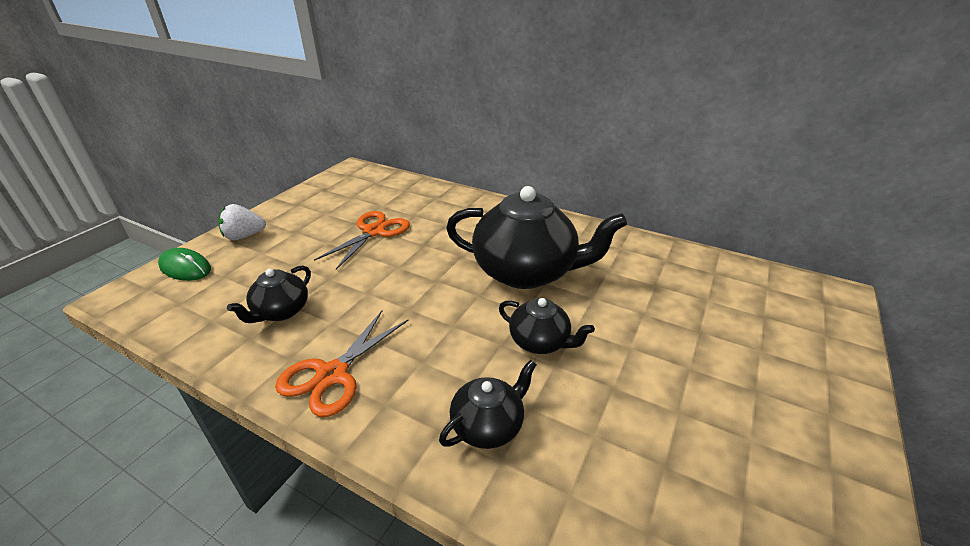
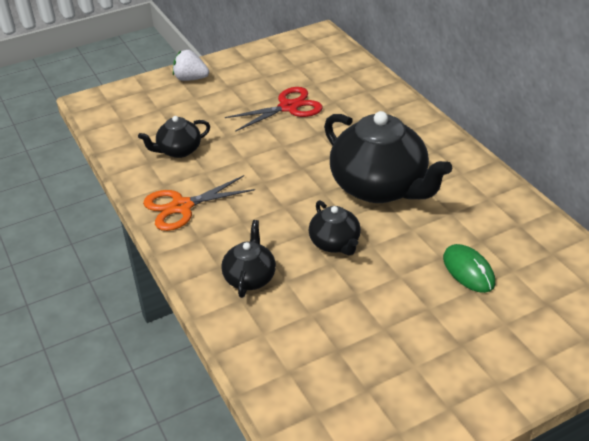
camera: 35 degrees right, 5 degrees up
green mouse [158,248,211,281] -> green mouse moved to [443,244,495,293]
orange scissors [314,211,410,270] -> red scissors [225,87,322,132]
black teapot [439,360,537,449] -> black teapot turned 75 degrees counterclockwise [221,220,276,298]

